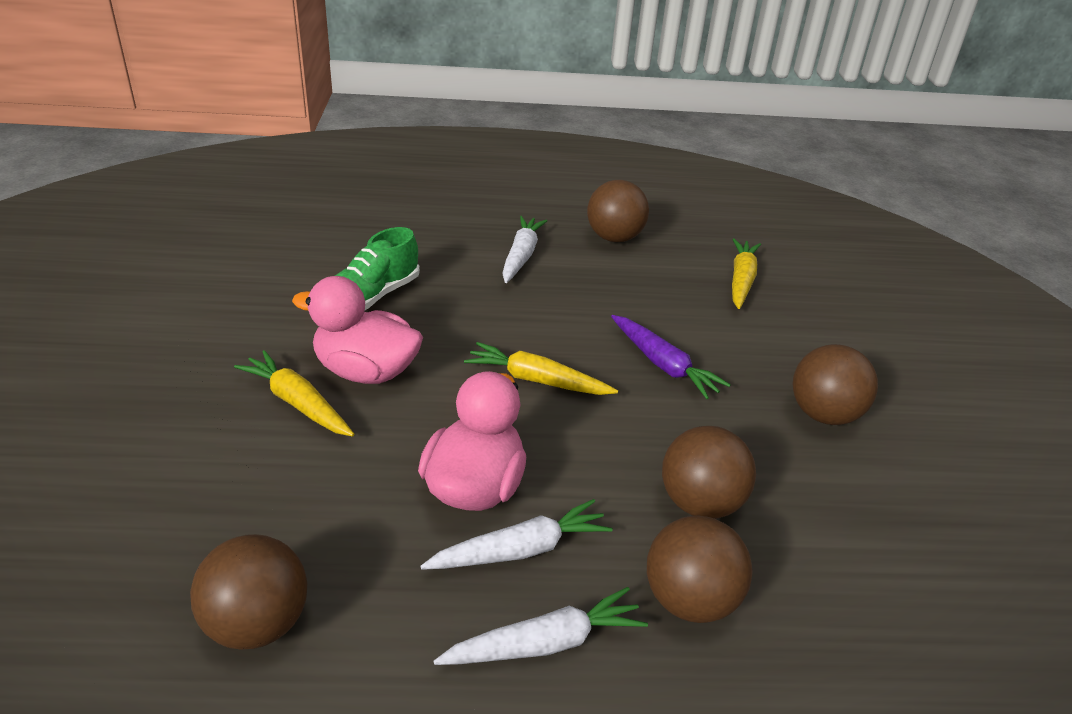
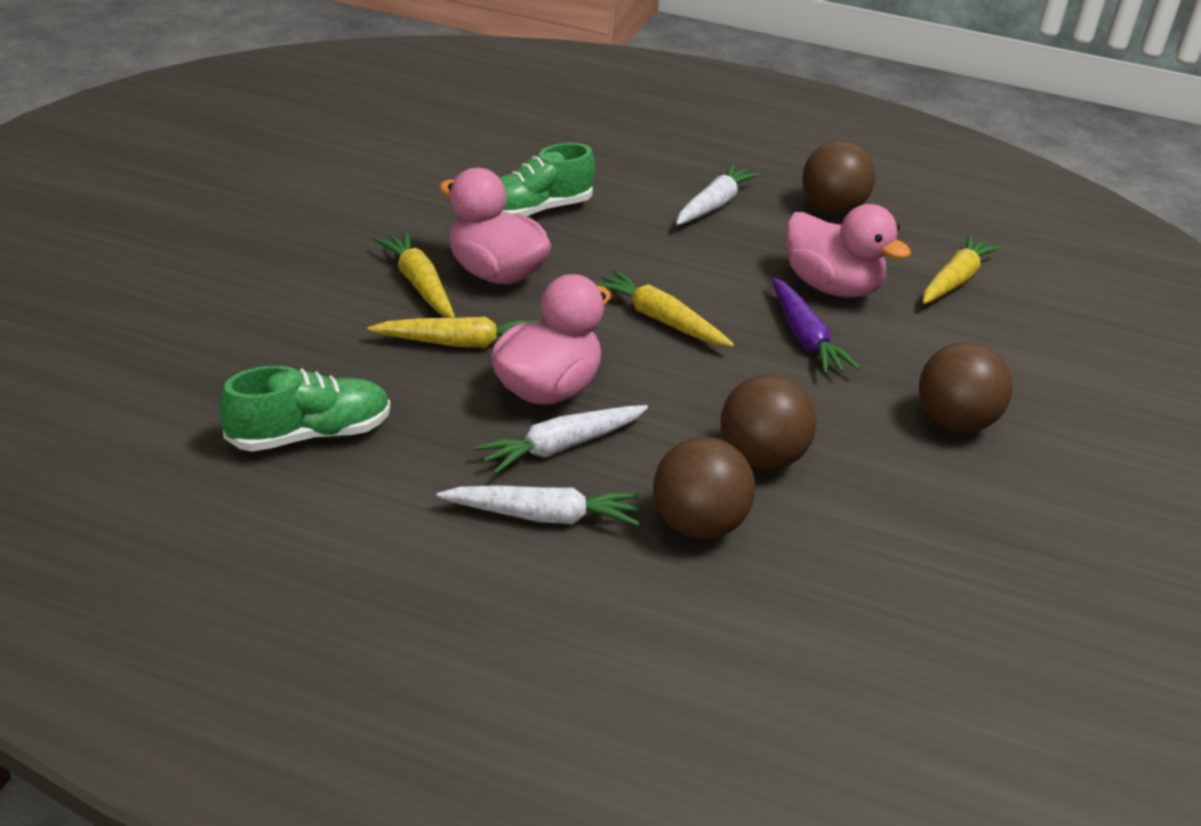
camera: 20 degrees right, 0 degrees up
brown ball [190,534,307,650] -> green shoe [220,366,390,452]
white carrot [420,499,613,570] -> white carrot turned 150 degrees clockwise [474,405,648,474]
none -> yellow carrot [368,317,541,347]
none -> pink duck [786,204,911,297]

